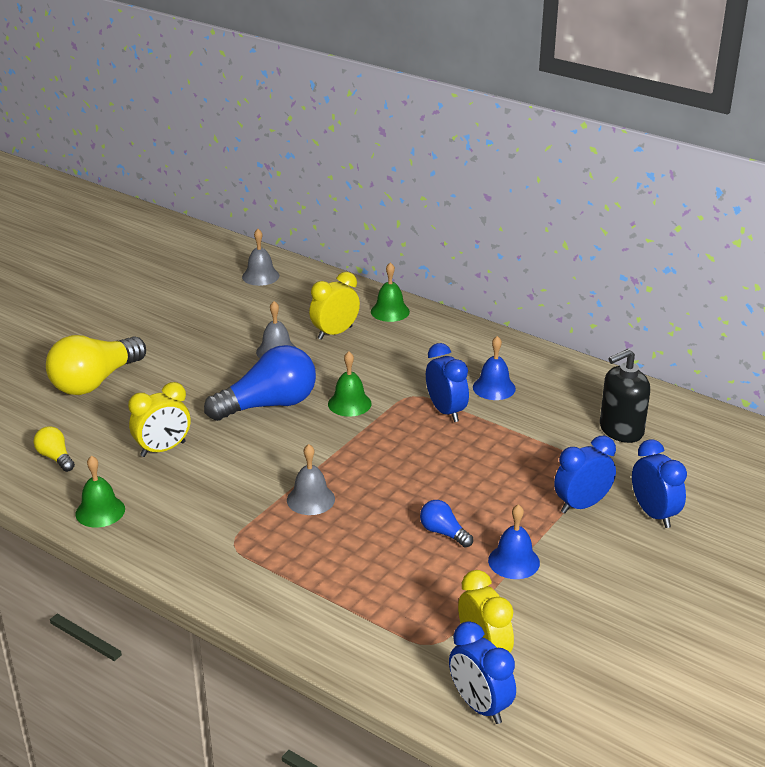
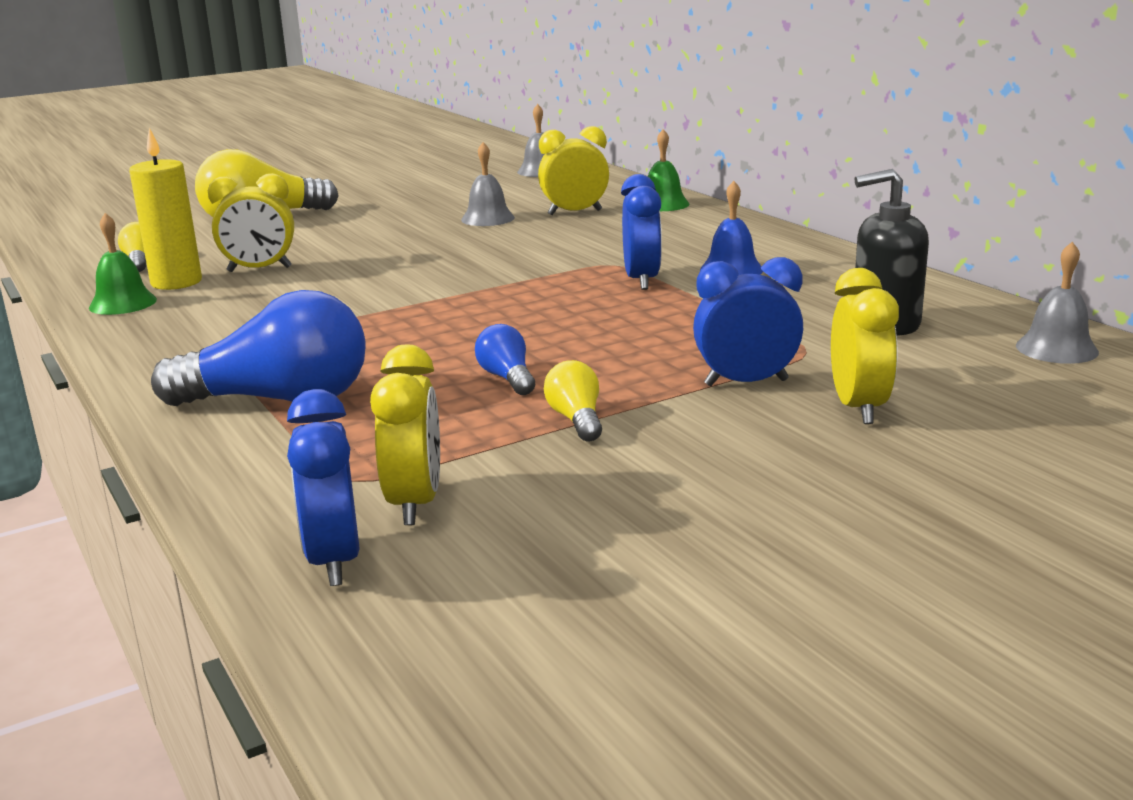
camera: 25 degrees right, 10 degrees down
blue light bulb [204,345,316,421] -> blue light bulb moved to [151,290,366,406]
grey bell [287,444,335,515] -> grey bell moved to [1016,242,1099,364]
green bell [328,351,372,417] -> none
blue bell [488,504,540,579] -> yellow light bulb [544,360,602,441]
blue clock [632,439,687,528] -> yellow clock [831,268,899,424]
none -> yellow candle [129,128,202,290]

